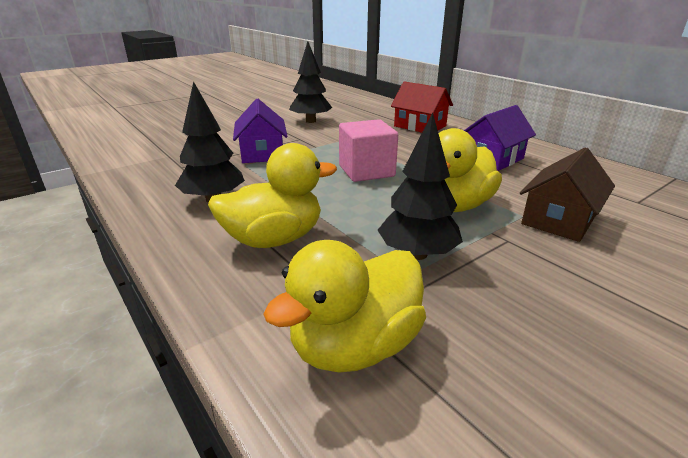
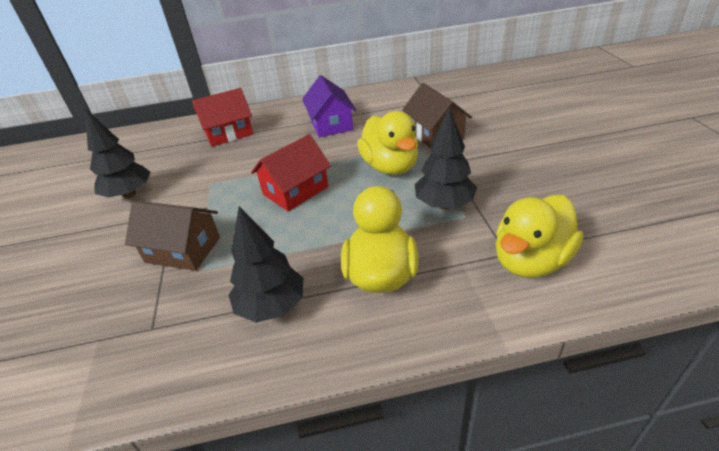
camera: 60 degrees left, 10 degrees up
purple house [233,99,288,163] -> brown house [125,200,220,271]
yellow duck [263,240,426,373] -> yellow duck turned 60 degrees clockwise [495,195,583,278]
pink cube [339,119,398,182] -> red house [251,134,331,211]

